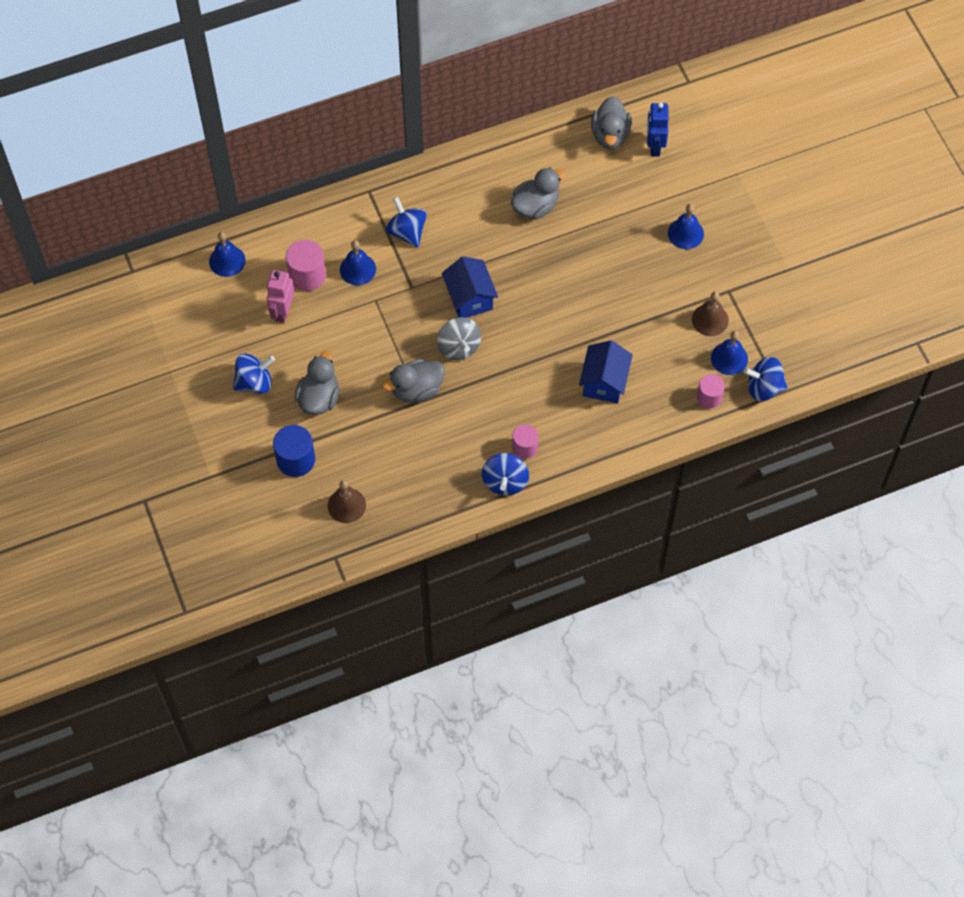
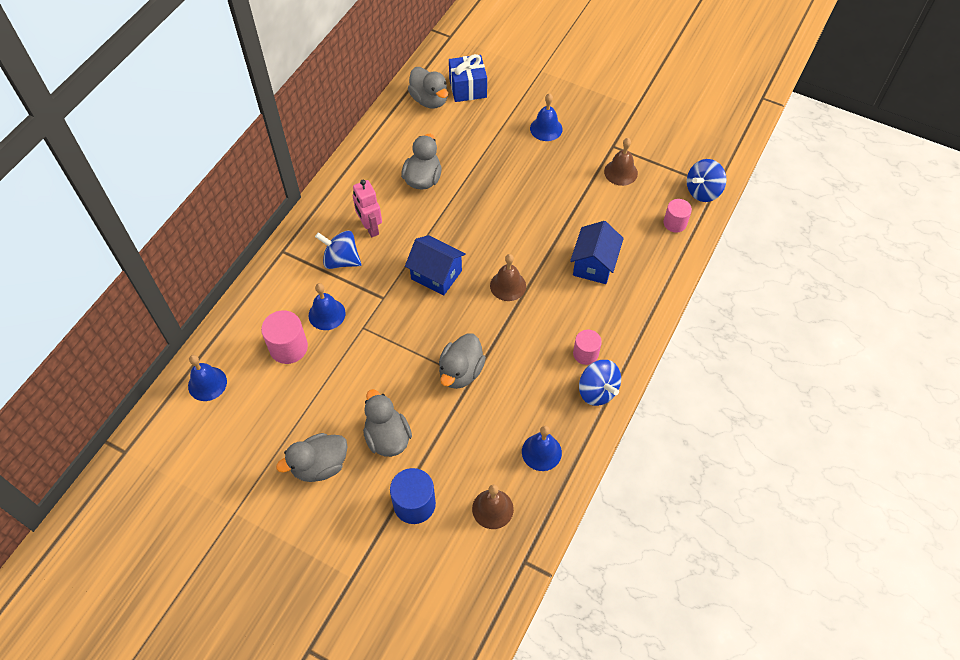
camera: 40 degrees left, 5 degrees down
blue spinning top [233,354,275,394] -> grey duck [276,433,348,482]
pink robot [266,270,294,323] -> pink robot moved to [353,180,382,237]
grey spinning top [437,317,481,360] -> none
blue house [579,340,633,403] -> blue house turned 45 degrees clockwise [570,221,624,284]
blue robot [647,102,669,156] -> blue gift [449,54,487,102]
blue bell [711,331,748,375] -> blue bell moved to [522,426,562,471]
none -> brown bell [490,254,526,301]

